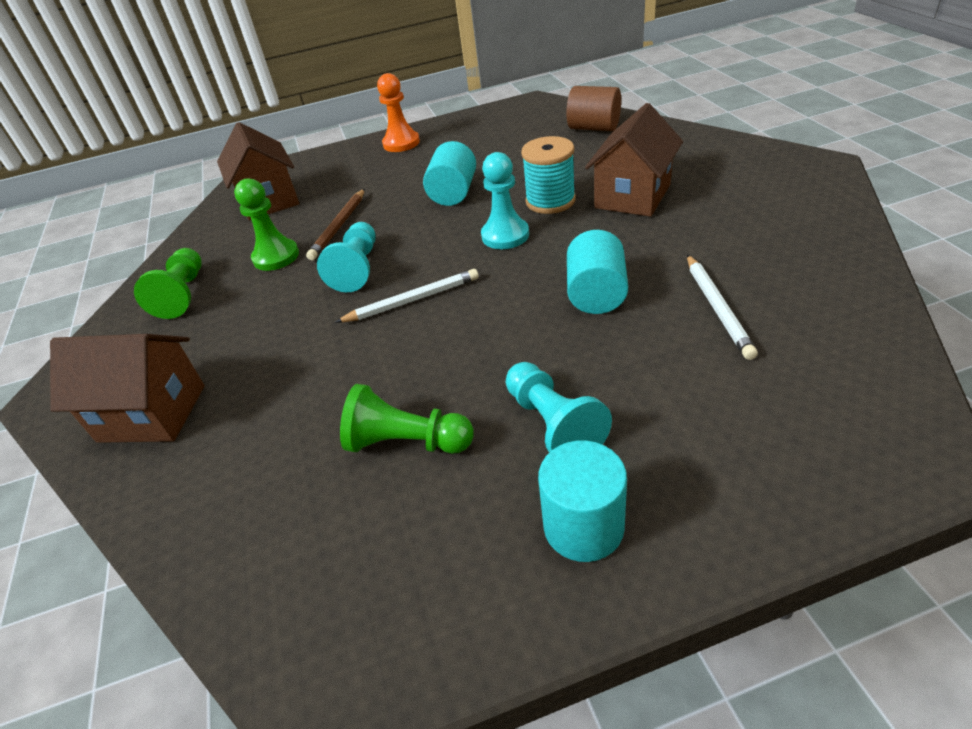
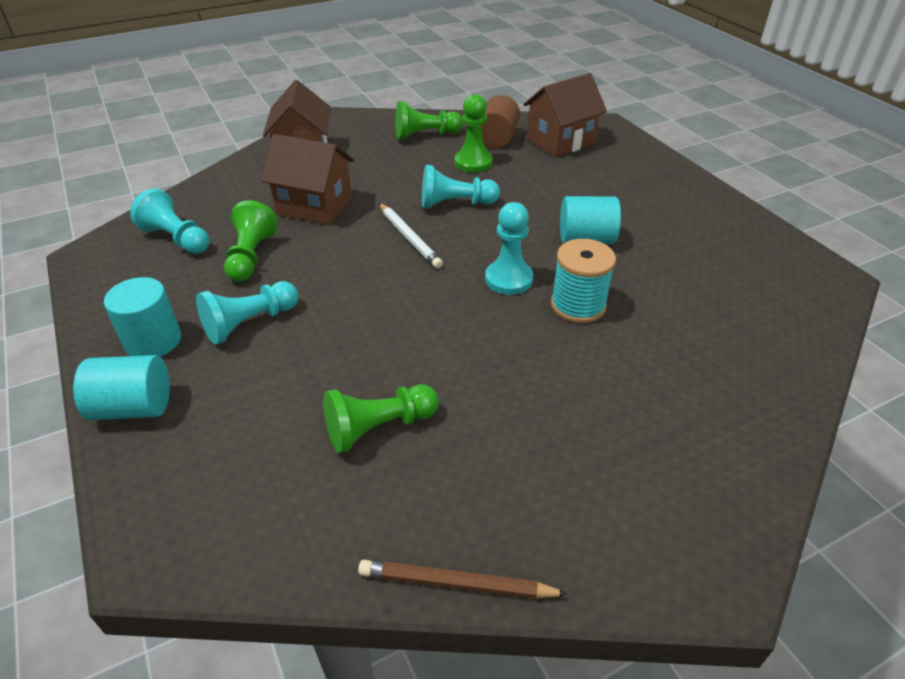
camera: 75 degrees right, 0 degrees up
brown pencil [306,189,365,260] -> brown pencil moved to [358,560,568,599]
orange pawn [377,73,420,152] -> none
brown cylinder [566,86,621,131] -> brown cylinder moved to [481,95,520,148]
turquoise cylinder [567,230,628,314] -> turquoise cylinder moved to [73,355,170,420]
brown house [585,103,683,217] -> brown house moved to [261,134,354,225]
white pencil [687,254,758,360] -> green pawn [323,384,439,453]
none -> turquoise pawn [130,188,209,254]

